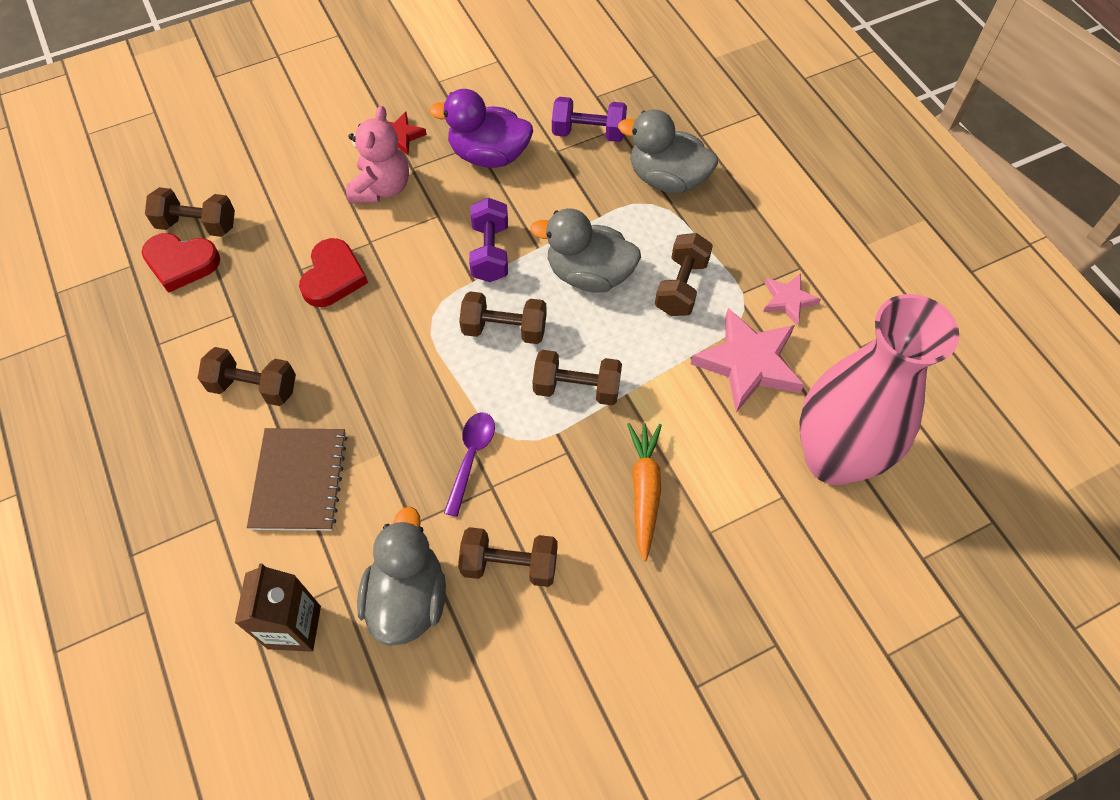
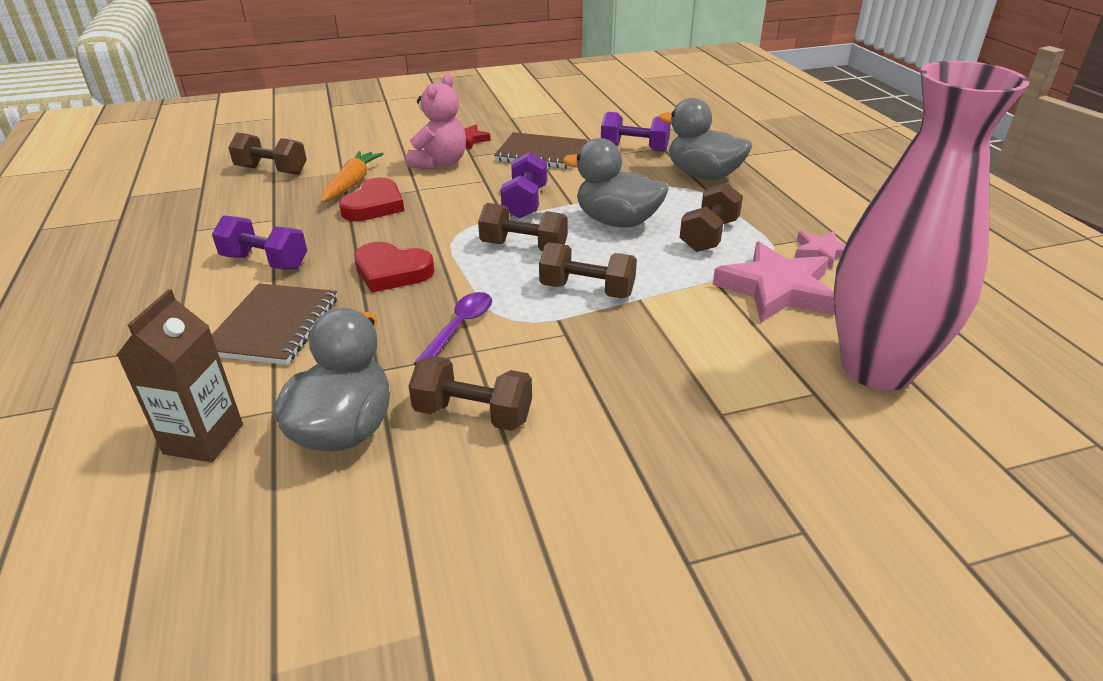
camera: 10 degrees right, 25 degrees down
red heart [142,233,220,293] -> red heart moved to [354,242,435,293]
brown dumbbell [198,347,296,406] -> purple dumbbell [212,215,307,270]
purple duck [429,89,533,168] -> brown notebook [494,132,587,169]
orange carrot [627,423,662,561] -> orange carrot moved to [321,151,384,203]

